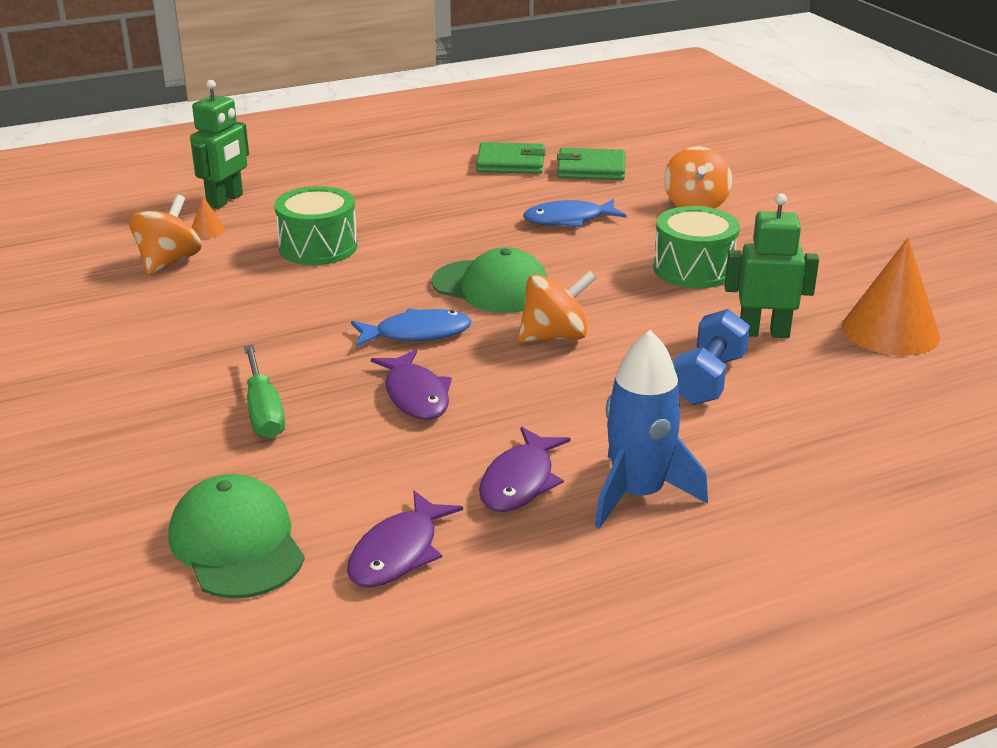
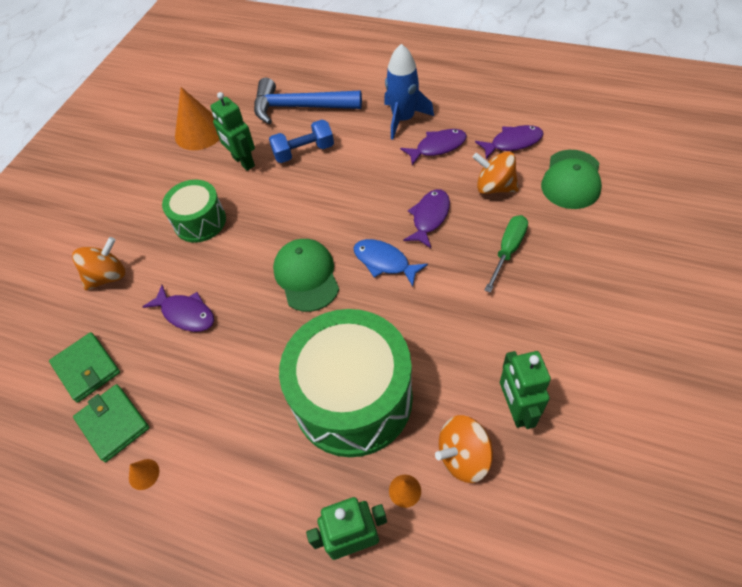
camera: 130 degrees left, 25 degrees up
green drum [274,186,358,265] -> green drum [279,309,413,457], size x1.83
orange spinning top [518,271,596,343] -> orange spinning top moved to [472,152,519,194]
blue fish [523,199,627,228] -> purple fish [142,285,214,332]
none -> orange cone [129,459,159,490]
none -> blue hammer [254,78,362,124]
none -> green robot [500,351,551,429]

